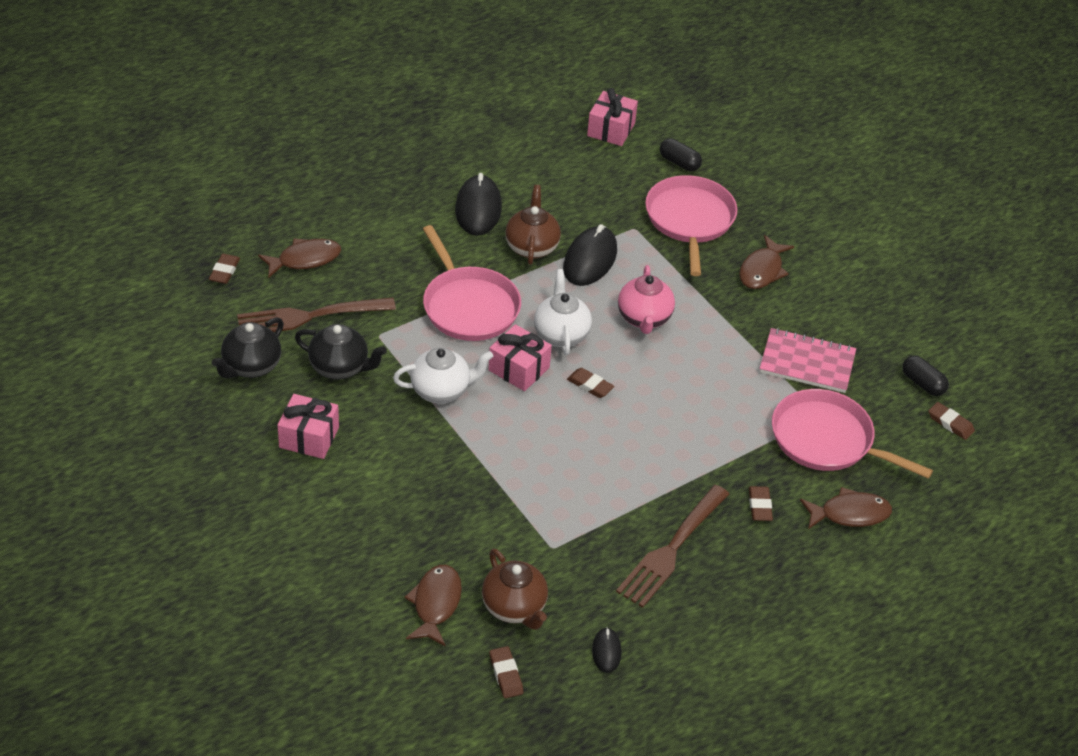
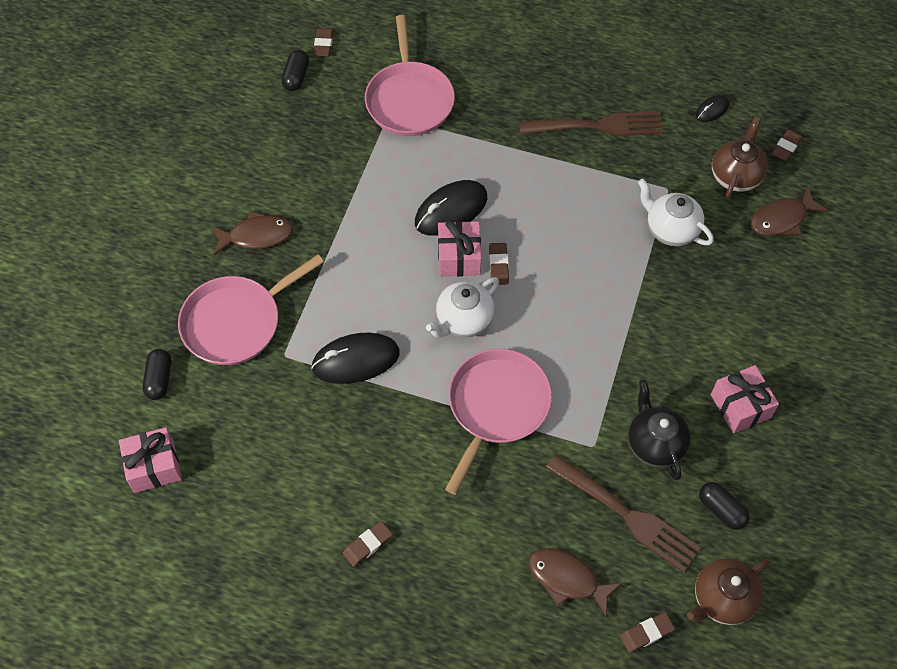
camera: 125 degrees left, 15 degrees up
black teapot [212,317,284,378] -> black capsule [699,482,750,530]
white teapot [393,347,493,403] -> white teapot moved to [638,179,714,246]
black mouse [455,173,502,236] -> black mouse moved to [415,180,487,235]
pink gift [488,324,552,391] -> pink gift moved to [438,220,481,277]
brown teapot [505,185,561,265] -> brown teapot moved to [687,558,769,625]
pink teapot [618,265,675,334] -> none
brown eraser [749,486,773,521] -> brown eraser moved to [343,521,393,567]
pink notebook [759,328,856,393] -> none
brown fish [800,487,892,529] -> none

